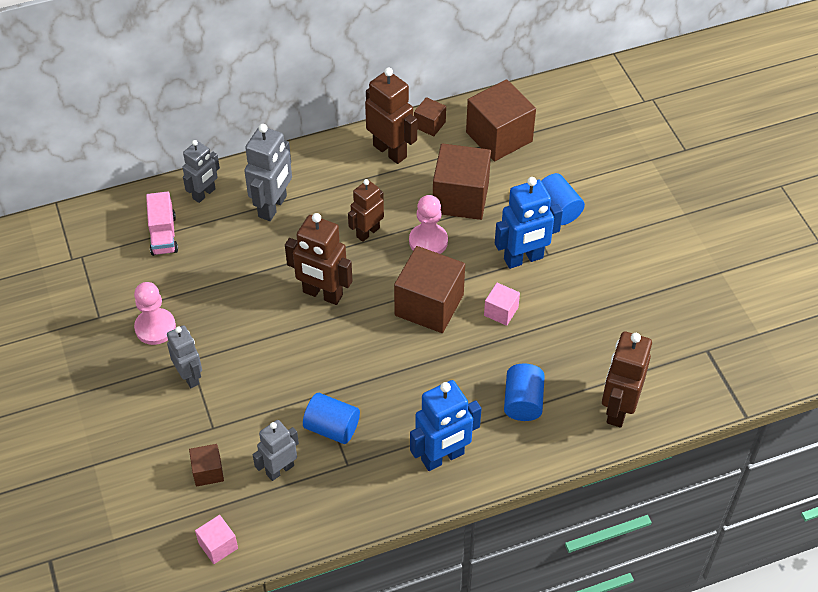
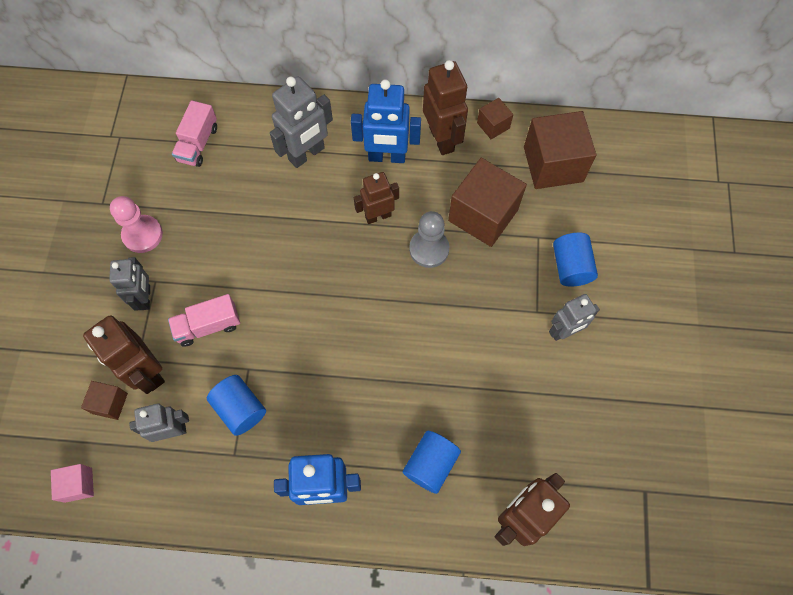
camera: 25 degrees right, 15 degrees up
grey robot [182,140,220,203] -> grey robot moved to [549,294,600,341]
brown robot [285,213,353,305] -> brown robot moved to [83,315,165,394]
brown cube [394,246,465,333] -> none
pink pawn [409,195,448,254] -> grey pawn [409,211,449,268]
pink cube [484,283,520,326] -> none
blue robot [495,177,563,269] -> blue robot moved to [351,79,421,163]
none -> pink truck [168,294,240,347]

